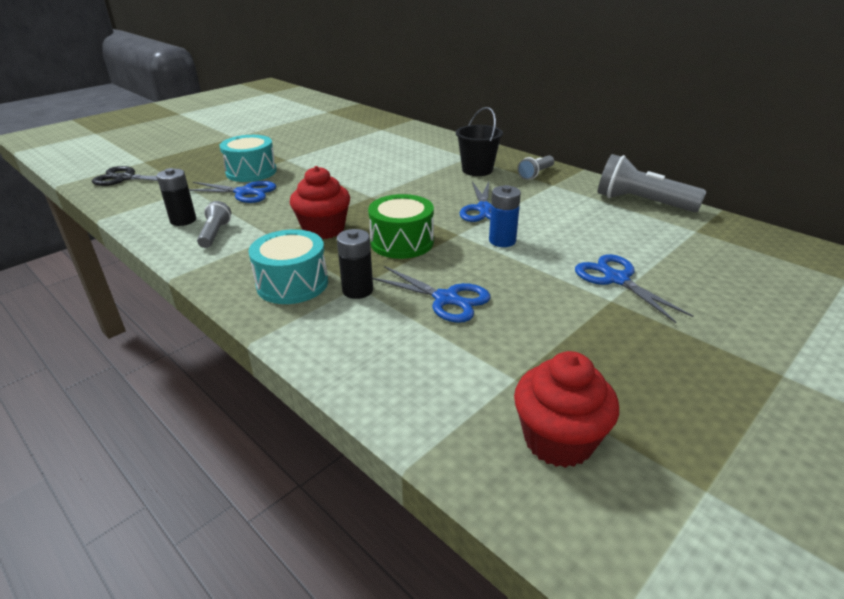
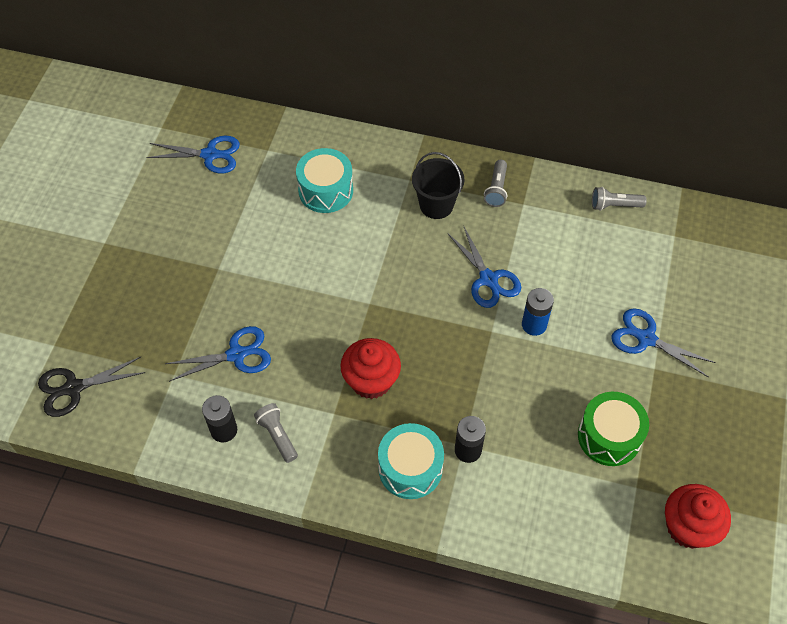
camera: 30 degrees left, 25 degrees up
turquoise drum [220,135,277,182] -> turquoise drum moved to [296,148,353,213]
green drum [368,194,434,259] -> green drum moved to [578,392,649,466]
blue scissors [373,266,491,323] -> blue scissors moved to [146,135,240,173]
grey flashlight [598,154,707,212] -> grey flashlight [592,187,647,211], size x0.55

